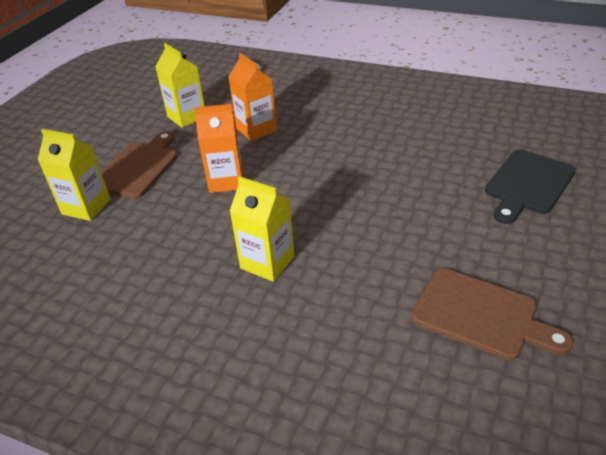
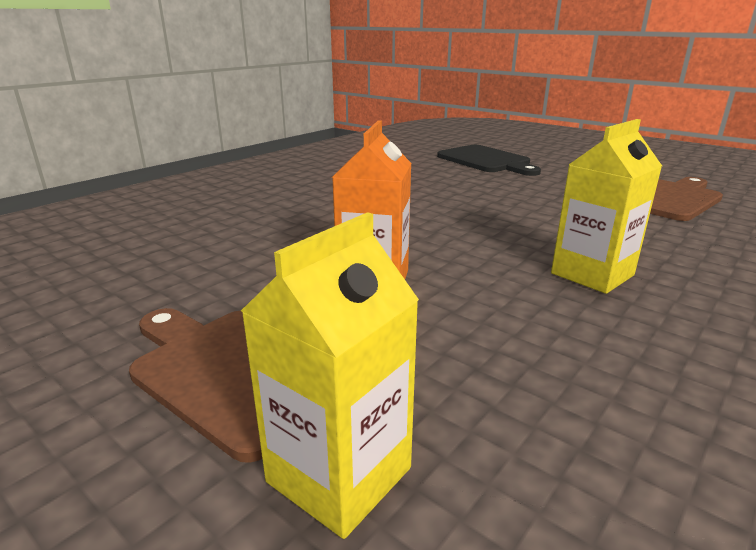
camera: 75 degrees left, 15 degrees down
yellow carton [155,43,205,128] -> none
orange carton [228,53,277,141] -> none

